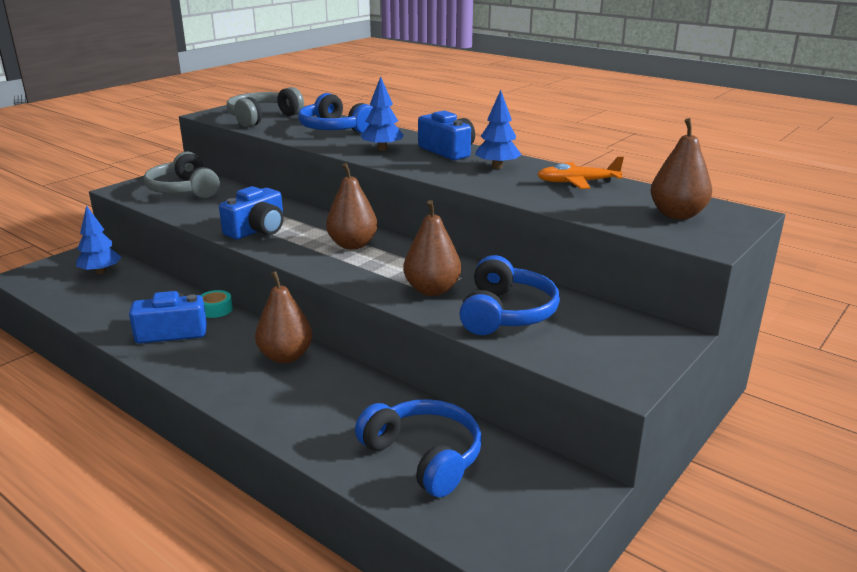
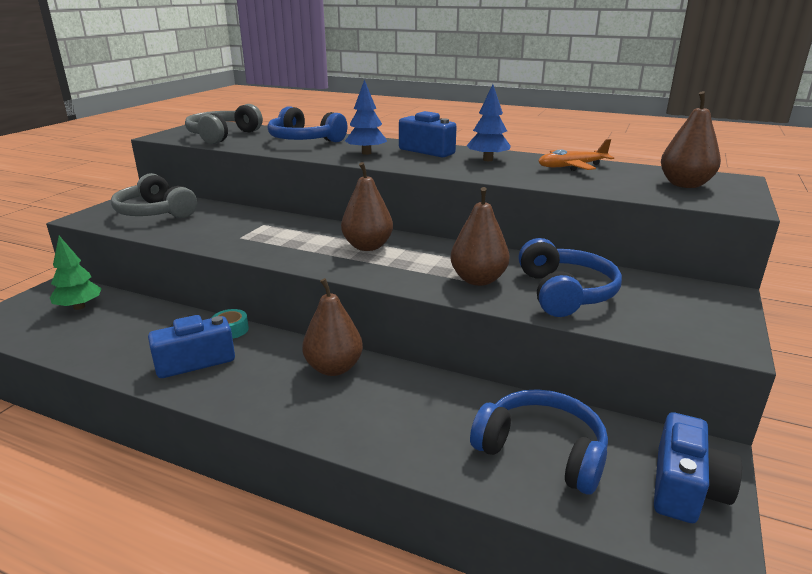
camera: 15 degrees left, 0 degrees up
blue tree [76,205,121,274] -> green tree [50,236,102,310]
blue camera [219,186,284,239] -> blue camera moved to [654,412,742,523]

